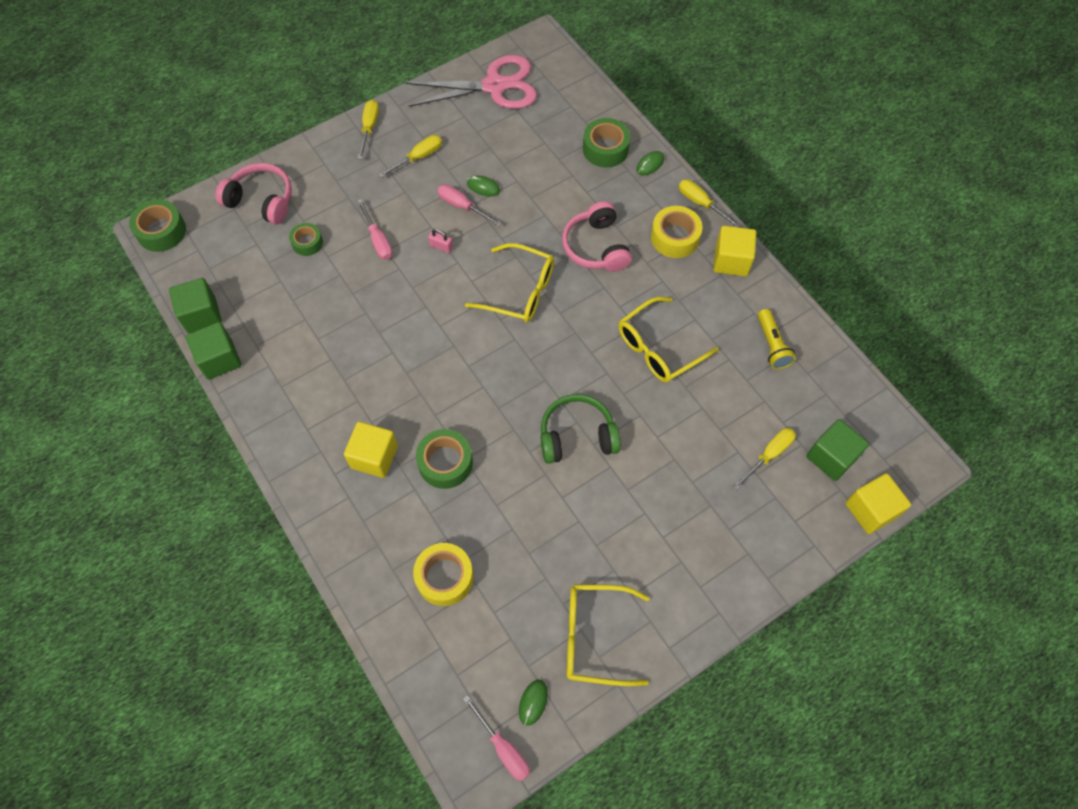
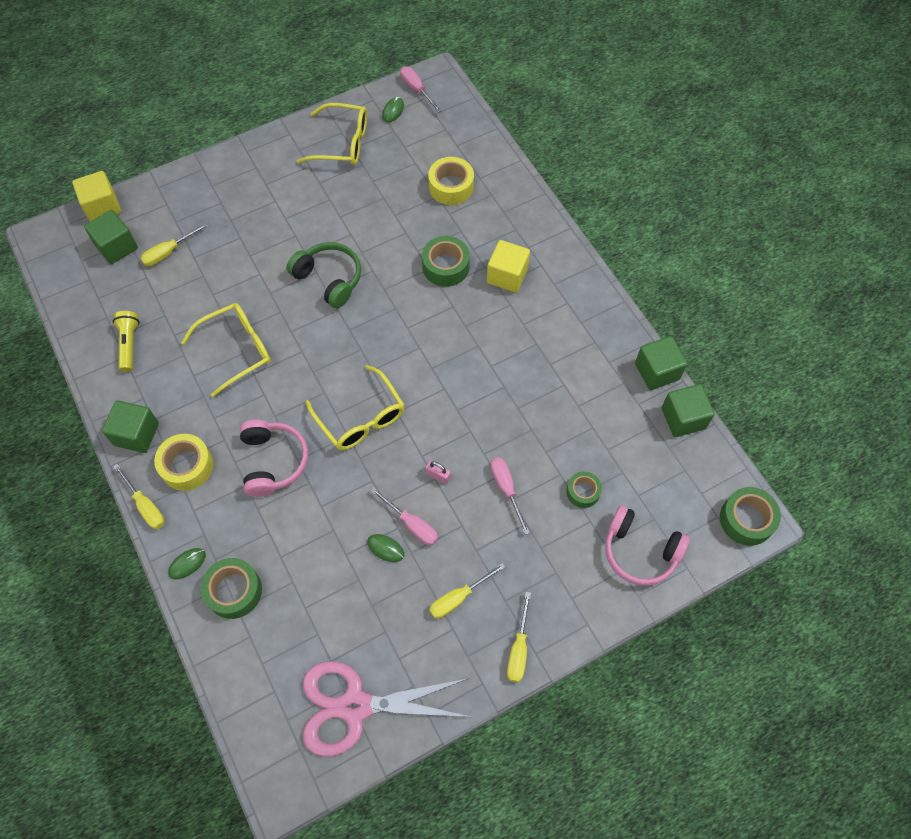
camera: 175 degrees left, 0 degrees up
yellow glasses [465,243,554,323] -> yellow glasses turned 150 degrees counterclockwise [305,365,404,450]
green headphones [541,394,621,464] -> green headphones turned 135 degrees counterclockwise [287,242,361,308]
yellow cube [714,226,756,276] -> green cube [102,400,159,453]

